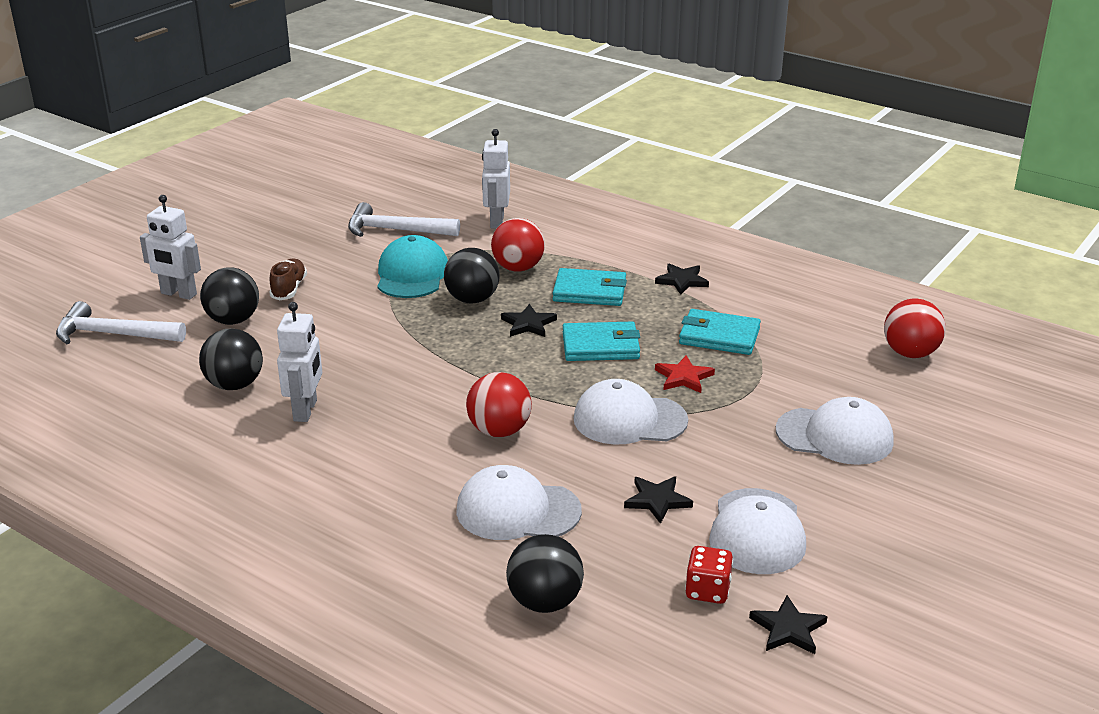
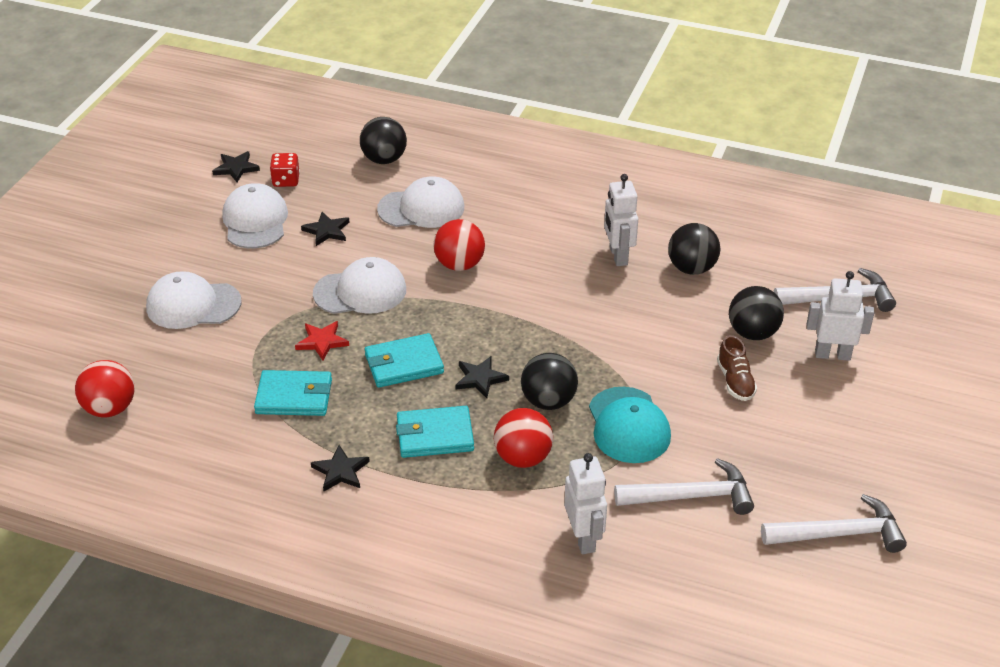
camera: 165 degrees right, 10 degrees up
none -> white hammer [761,494,907,553]

